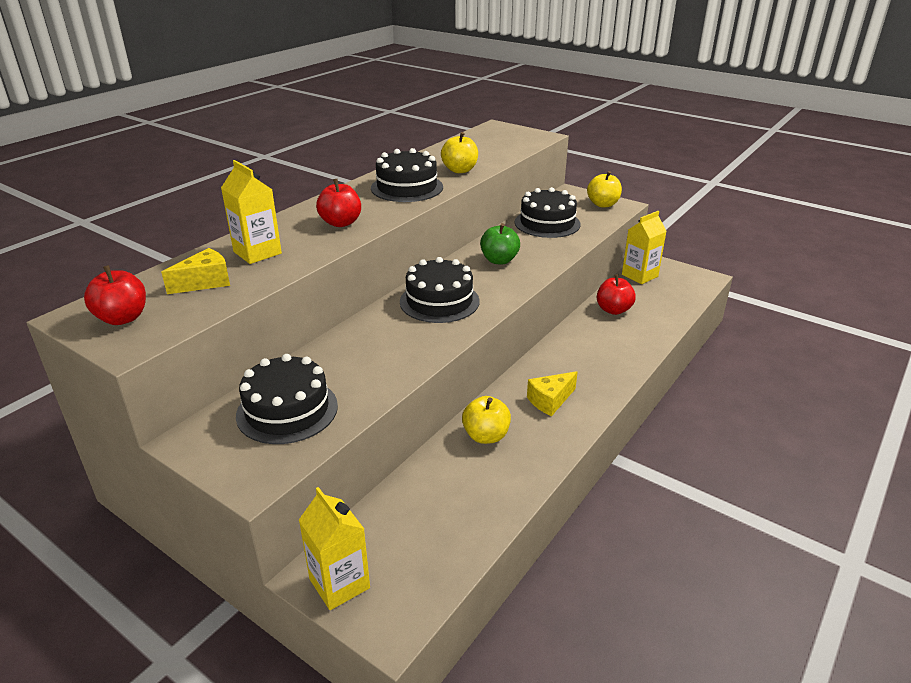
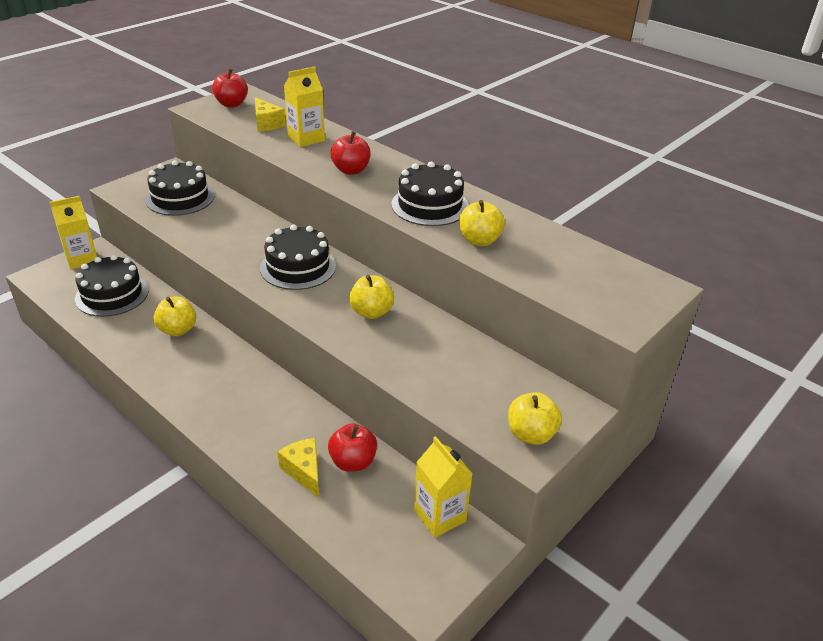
camera: 95 degrees right, 5 degrees up
green apple [480,223,520,265] -> yellow apple [349,275,394,319]
black cake [515,187,581,238] -> black cake moved to [75,255,149,317]
yellow cheese [527,371,578,416] -> yellow cheese moved to [278,438,319,498]

